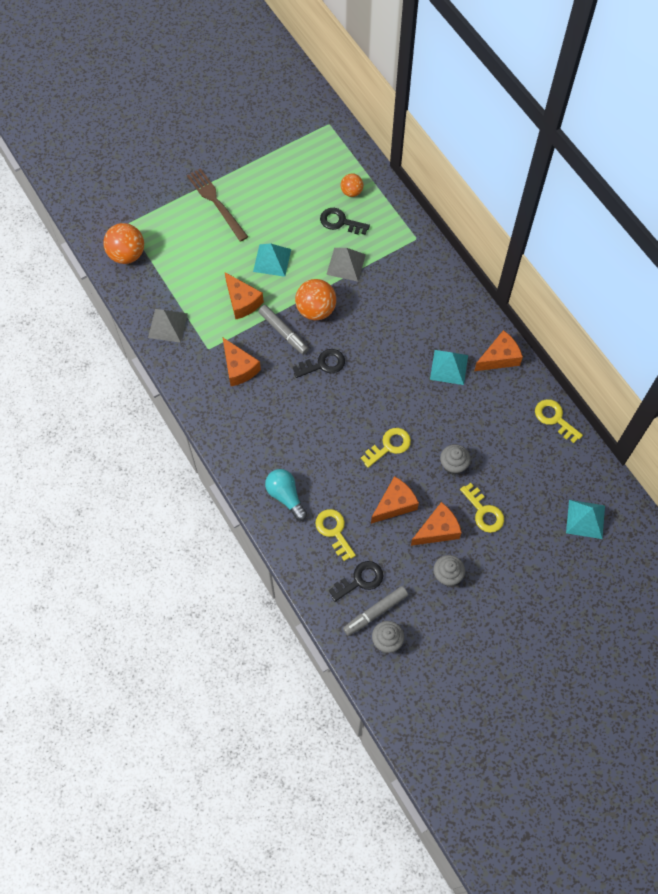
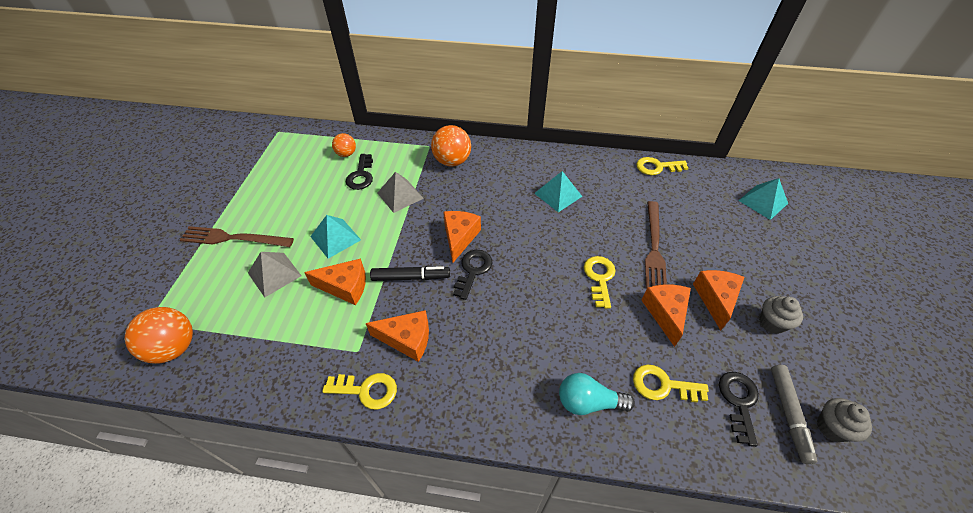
camera: 50 degrees left, 15 degrees down
grey pyramid [148,309,188,343] -> grey pyramid moved to [248,252,301,298]
grey marker [258,305,309,355] -> black marker [370,266,450,281]
orange ball [295,279,336,320] -> orange ball moved to [431,125,471,166]
black key [320,208,370,235] -> black key turned 60 degrees counterclockwise [346,154,373,190]
grey cupcake [440,444,471,475] -> brown fork [645,201,667,289]
yellow key [460,483,504,533] -> yellow key moved to [322,373,397,410]
orange cheese [474,330,523,371] -> orange cheese moved to [443,211,481,263]

